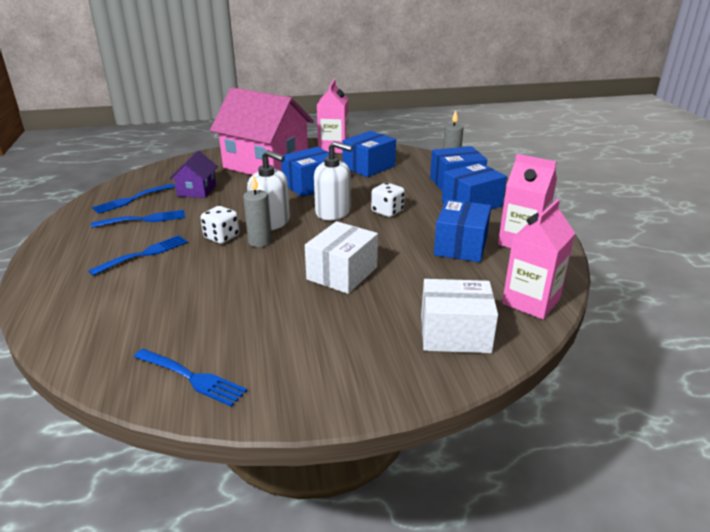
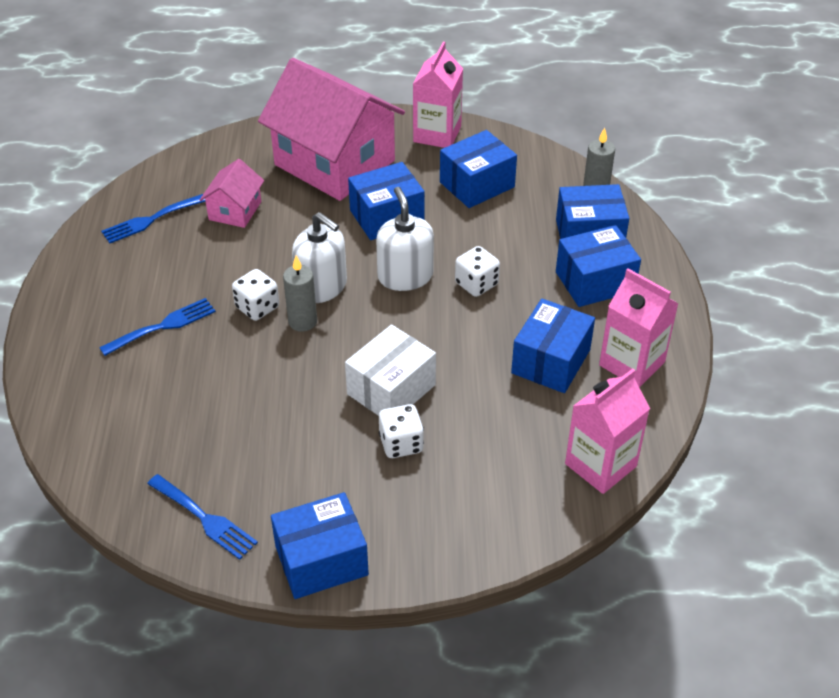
camera: 10 degrees right, 15 degrees up
blue fork [91,210,185,228] -> none
purple house [170,150,218,198] -> pink house [200,159,264,228]
white soap dispenser [314,141,352,220] -> white soap dispenser turned 135 degrees counterclockwise [376,187,434,291]
white box [421,279,498,353] -> none
none -> blue box [271,492,369,599]
none -> white dice [379,404,424,458]

